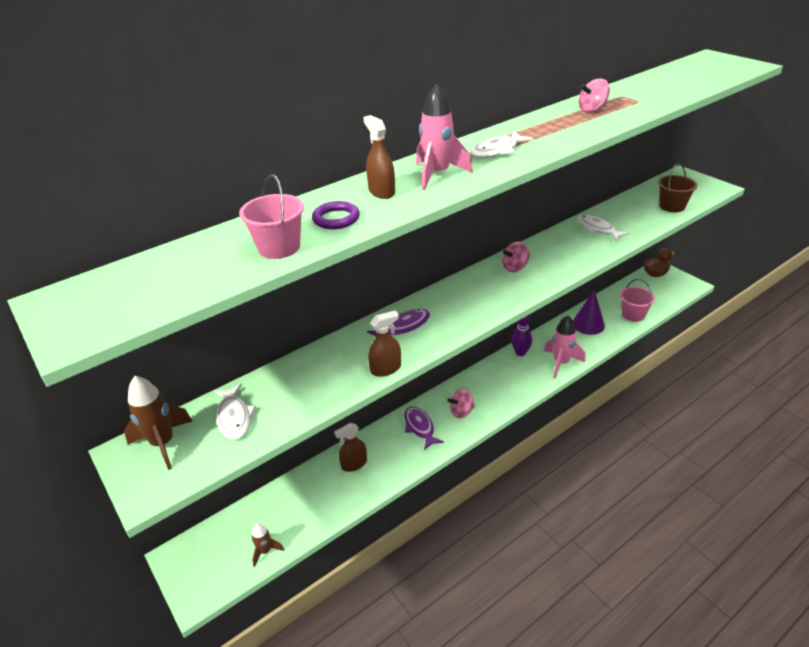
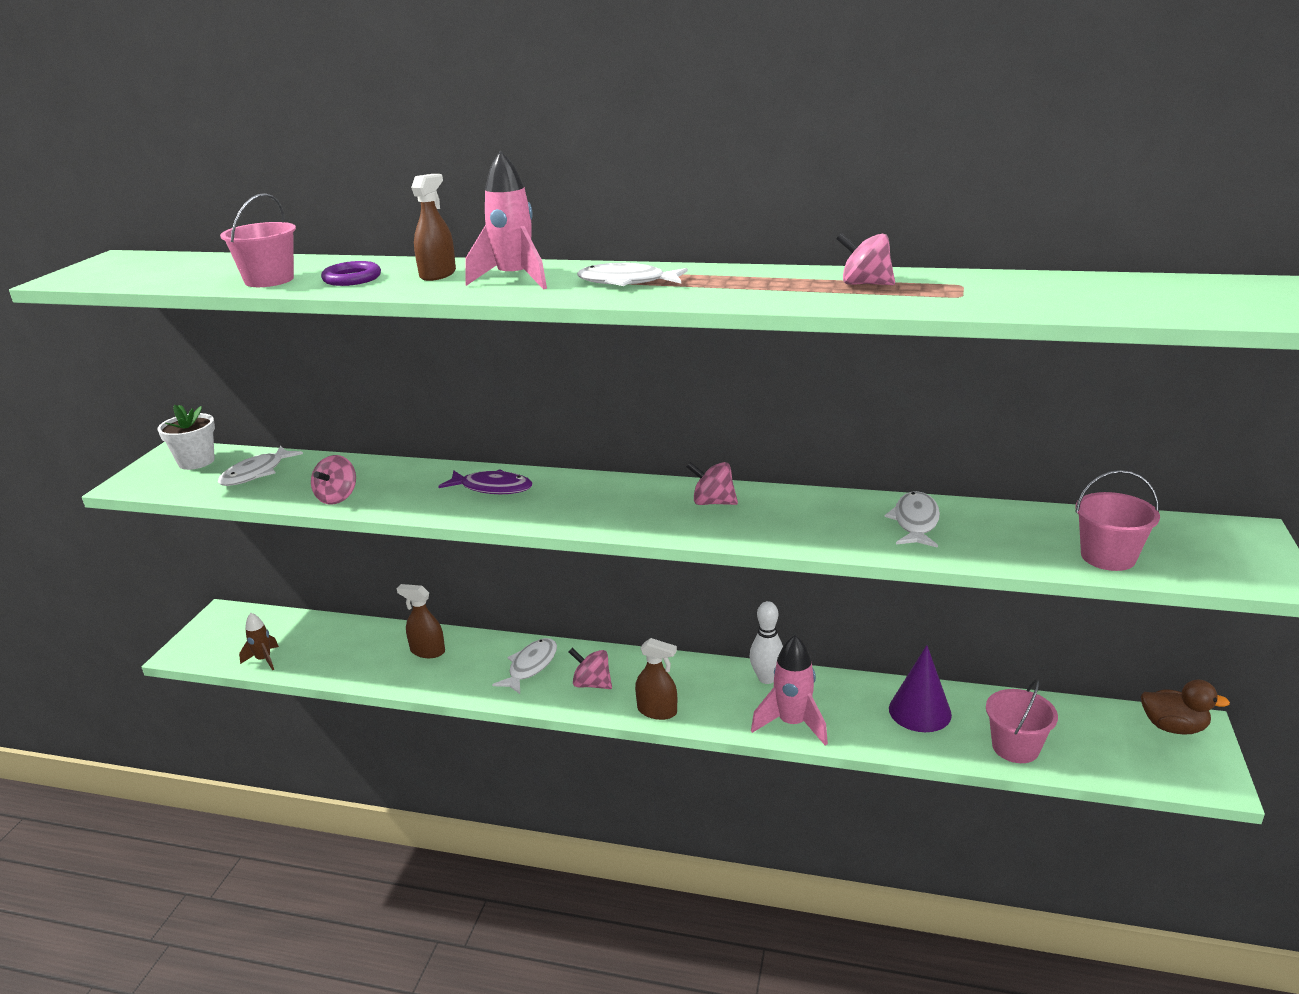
camera: 50 degrees right, 10 degrees down
brown rocket [124,376,192,470] -> white flower pot [157,405,215,470]
brown spray bottle [368,310,401,377] -> brown spray bottle moved to [635,638,677,720]
purple fish [404,406,444,450] -> white fish [492,638,557,694]
purple bowling pin [511,314,532,356] -> white bowling pin [749,601,783,684]
brown bucket [658,163,698,212] -> pink bucket [1075,470,1160,571]
none -> pink spinning top [311,455,356,504]

